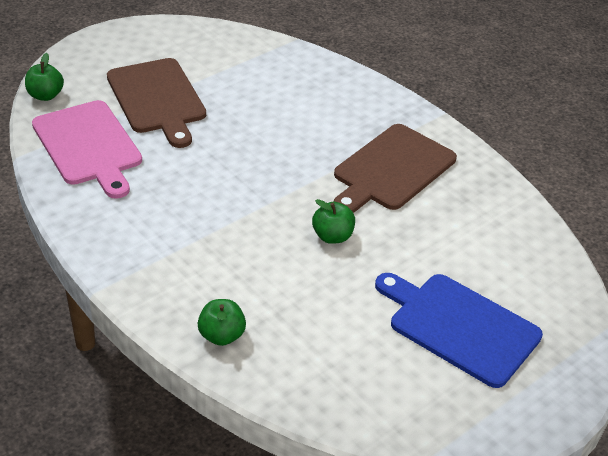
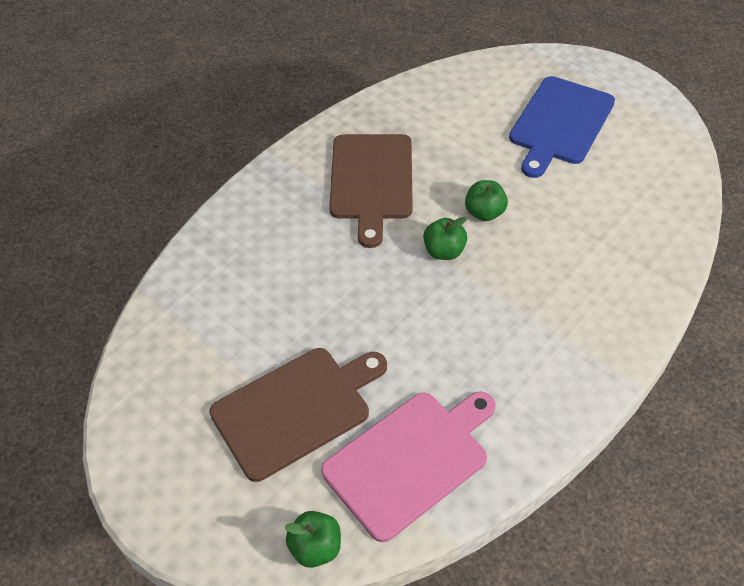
camera: 95 degrees left, 10 degrees up
green apple [197,299,246,346] -> green apple moved to [423,217,467,260]
brown cutting board [334,124,457,213] -> brown cutting board turned 60 degrees clockwise [329,134,413,248]

